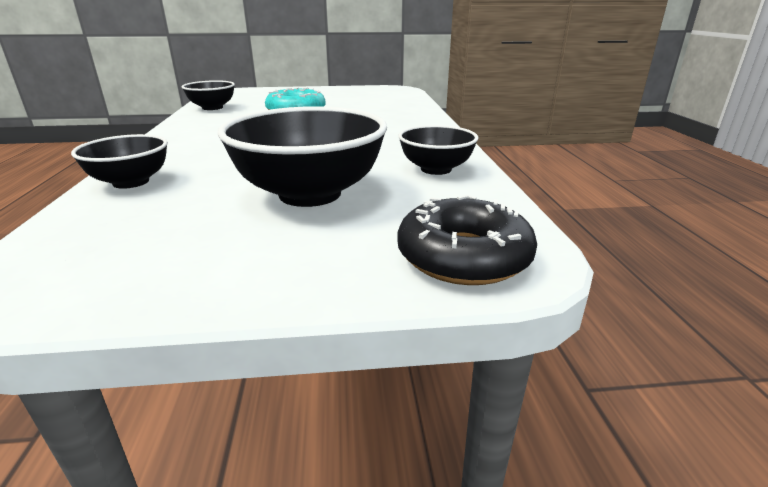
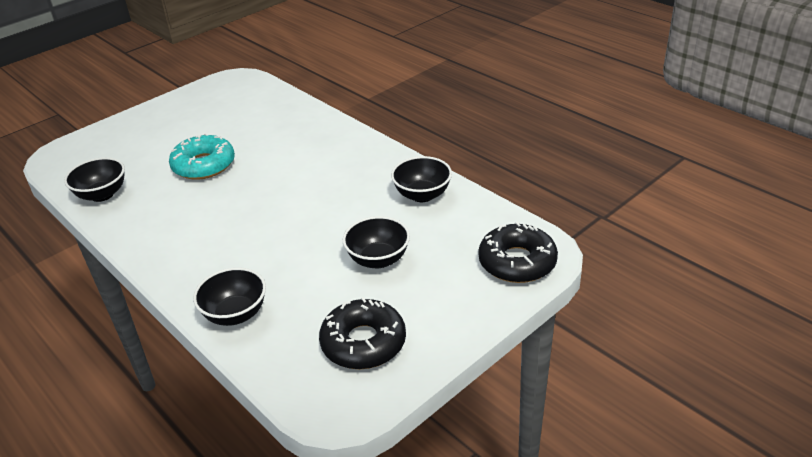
camera: 35 degrees left, 10 degrees up
black bowl [218,106,387,207] -> black bowl [342,216,410,269], size x0.57
none -> black donut [319,297,406,369]

